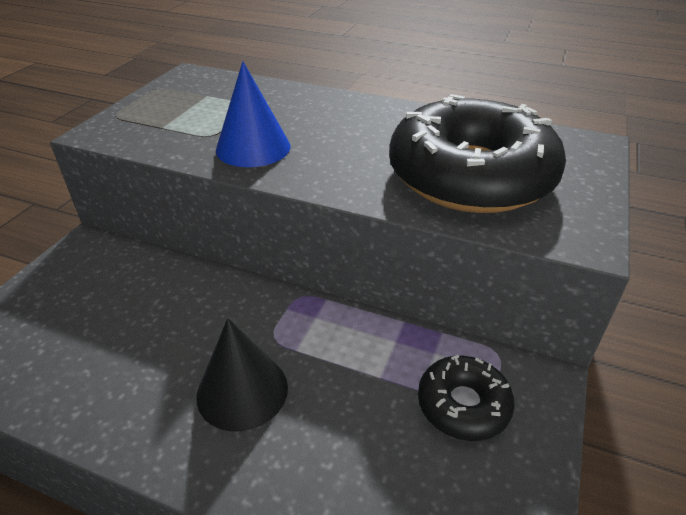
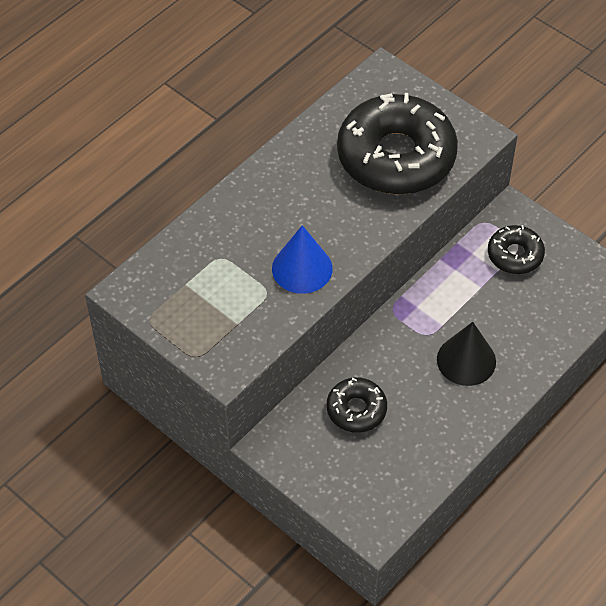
camera: 70 degrees left, 15 degrees up
none -> black donut [327,377,387,433]

